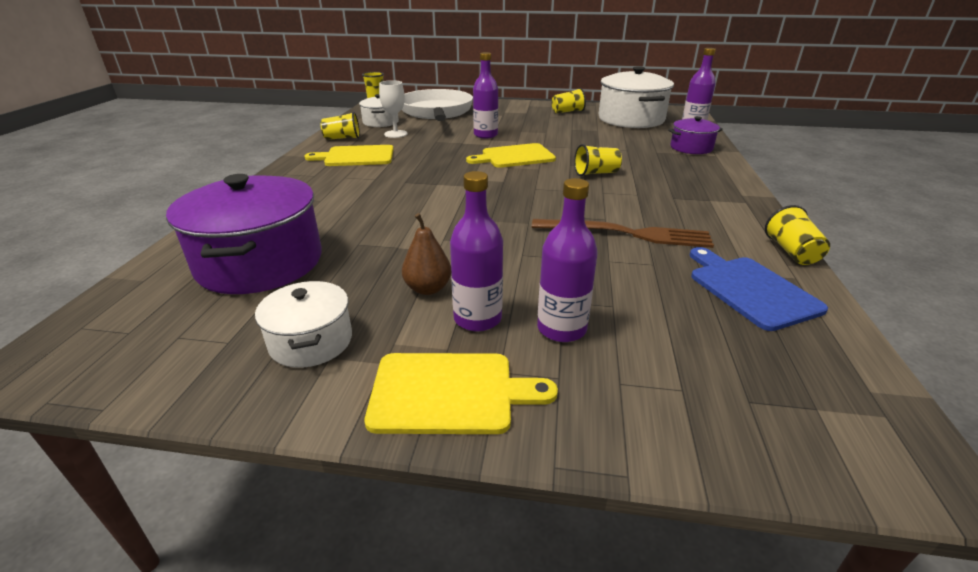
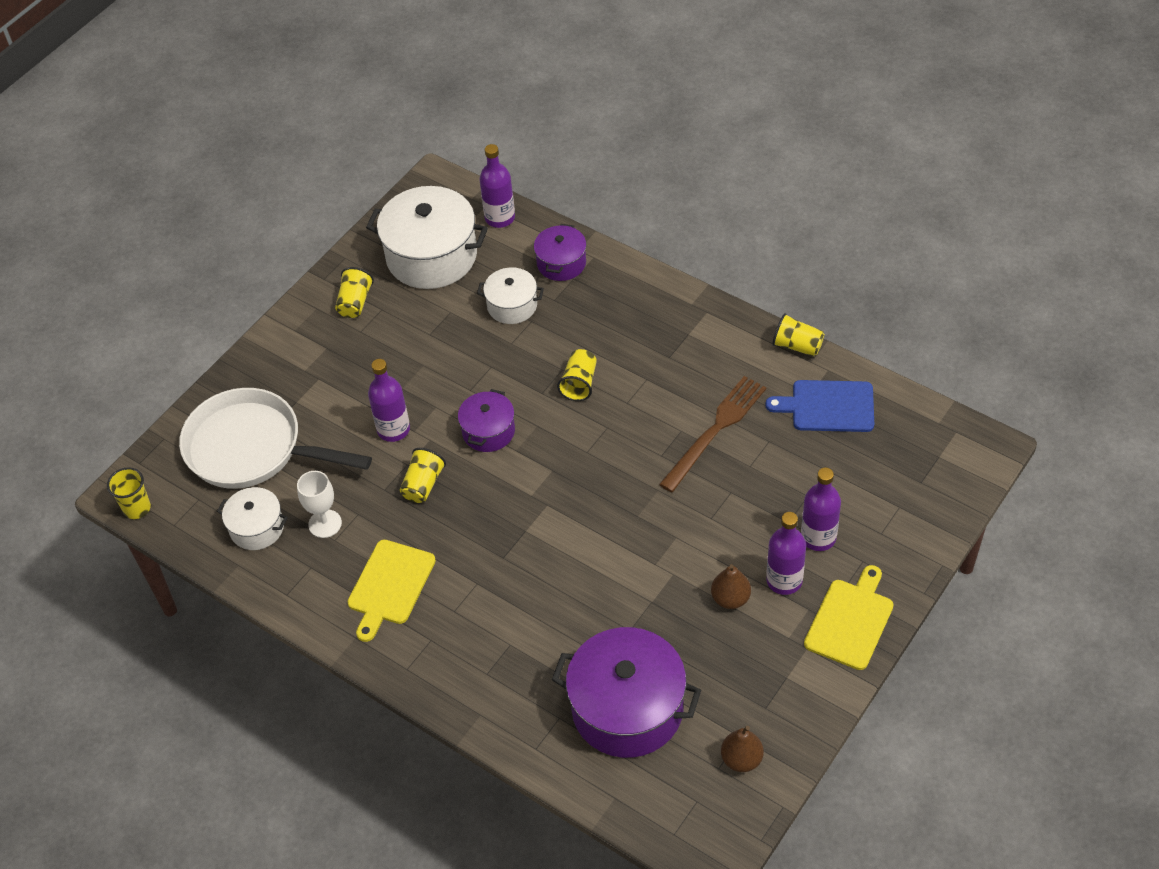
camera: 60 degrees left, 20 degrees up
white pot [255,281,352,368] -> white pot moved to [477,268,544,324]
yellow cup [320,112,360,140] -> yellow cup moved to [400,448,446,503]
yellow cutting board [466,143,556,168] -> purple pot [458,389,515,452]
none -> brown pear [721,726,764,772]

